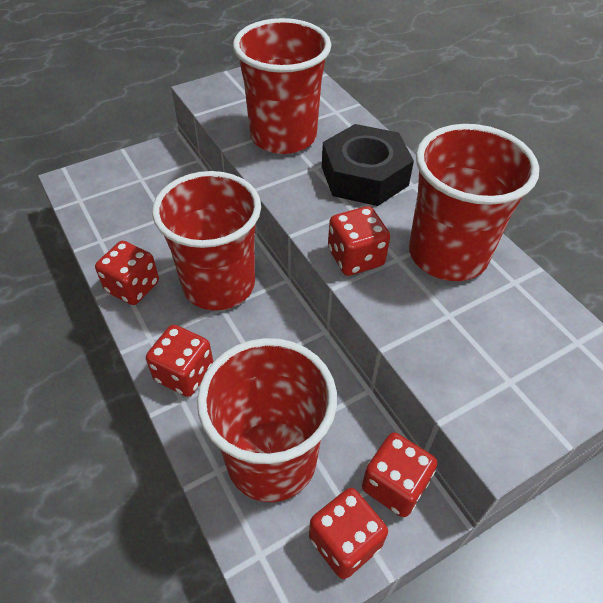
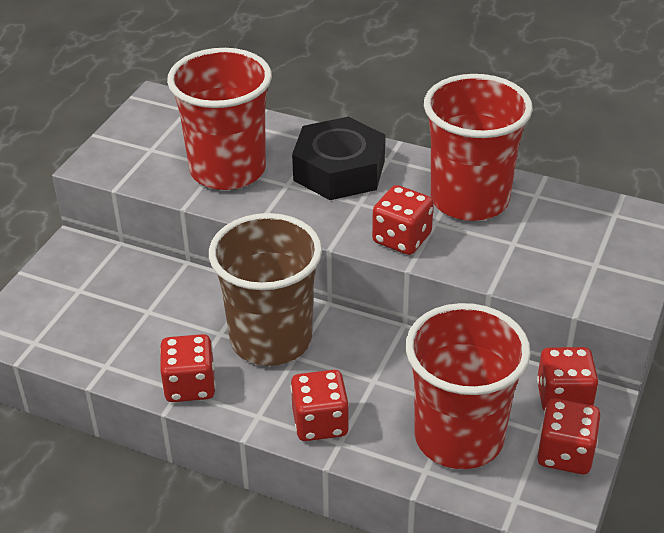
camera: 35 degrees left, 10 degrees down
red cup [152,171,261,311] -> brown cup [209,213,322,366]

